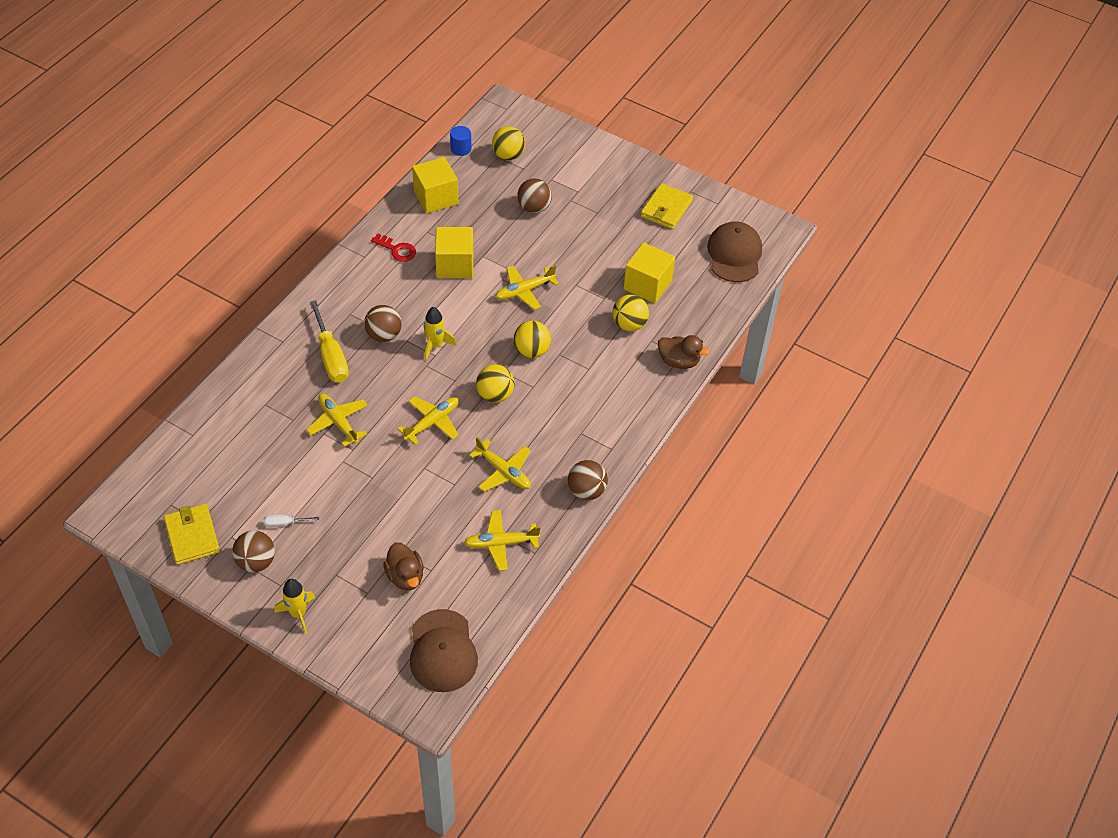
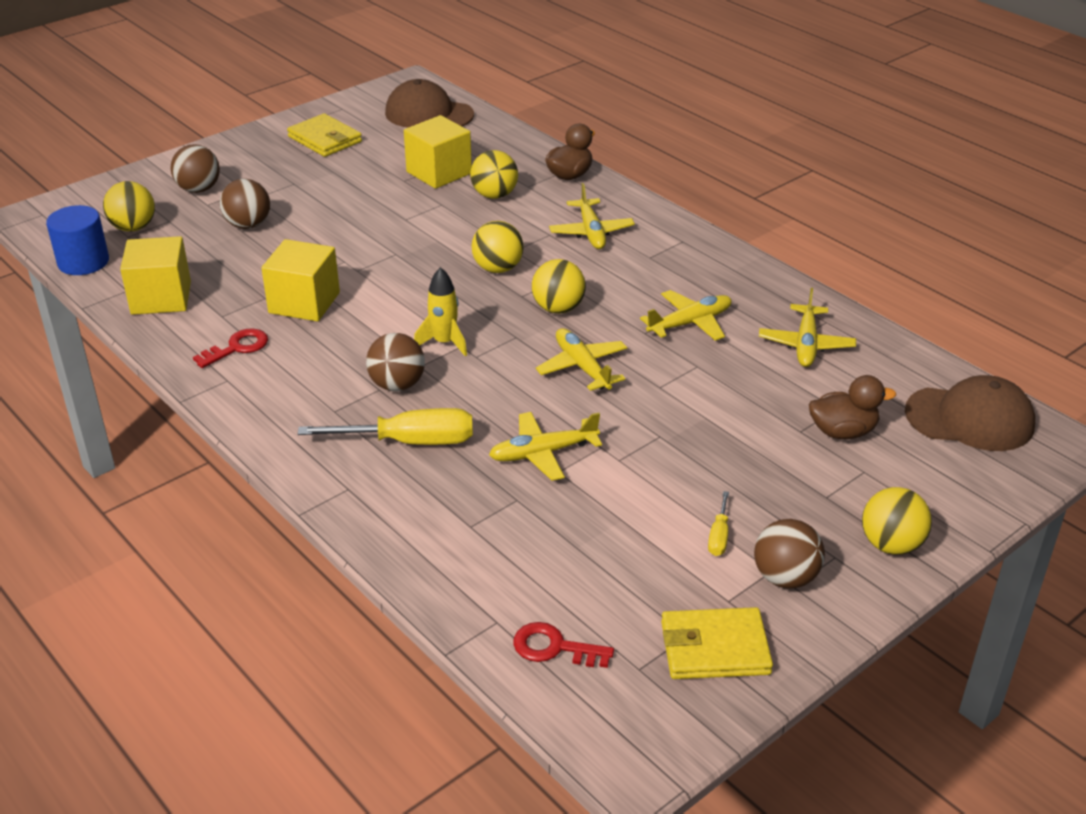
camera: 70 degrees left, 15 degrees down
white screwdriver [263,515,320,527] -> yellow screwdriver [708,491,729,556]
yellow rocket [275,579,315,634] -> yellow ball [862,487,932,555]
blue cylinder [450,126,472,156] -> blue cylinder [46,205,109,275], size x1.56
yellow plane [495,265,559,310] -> yellow plane moved to [549,183,635,249]
brown ball [568,460,608,500] -> brown ball moved to [171,144,220,193]
none -> red key [513,622,614,668]

